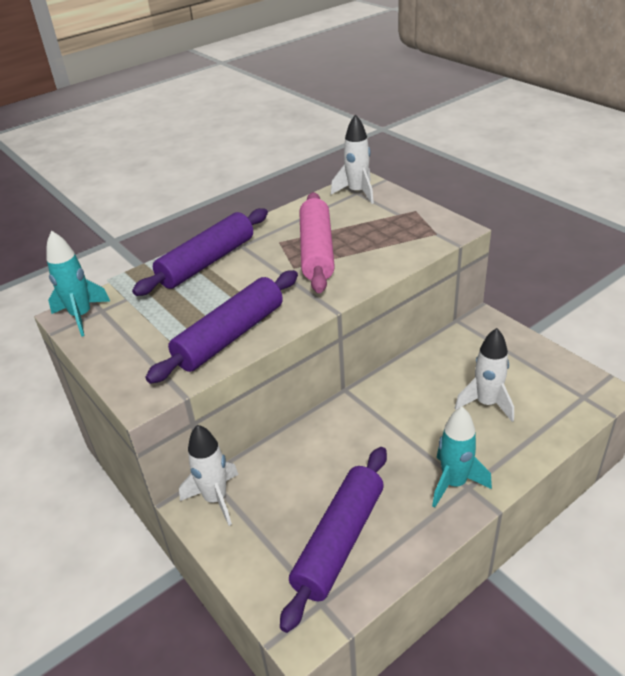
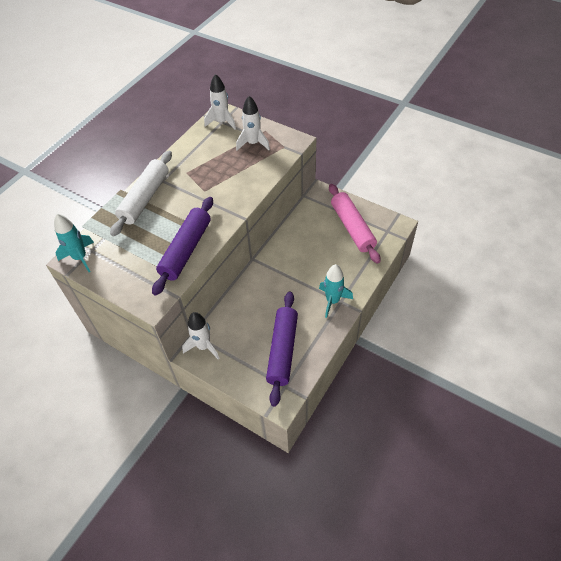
camera: 20 degrees left, 15 degrees up
purple rolling pin [132,208,268,296] -> white rolling pin [110,151,172,236]
pink rolling pin [300,192,335,293] -> pink rolling pin moved to [329,184,380,264]
white rocket [455,328,514,422] -> white rocket moved to [236,96,270,150]

